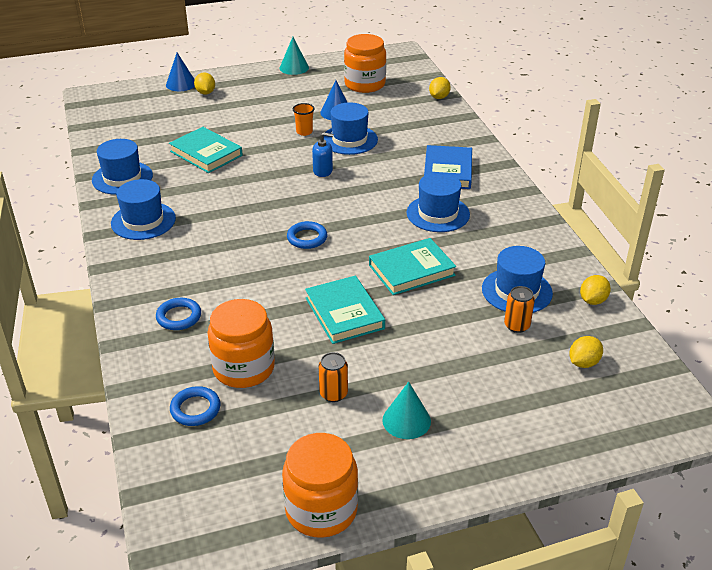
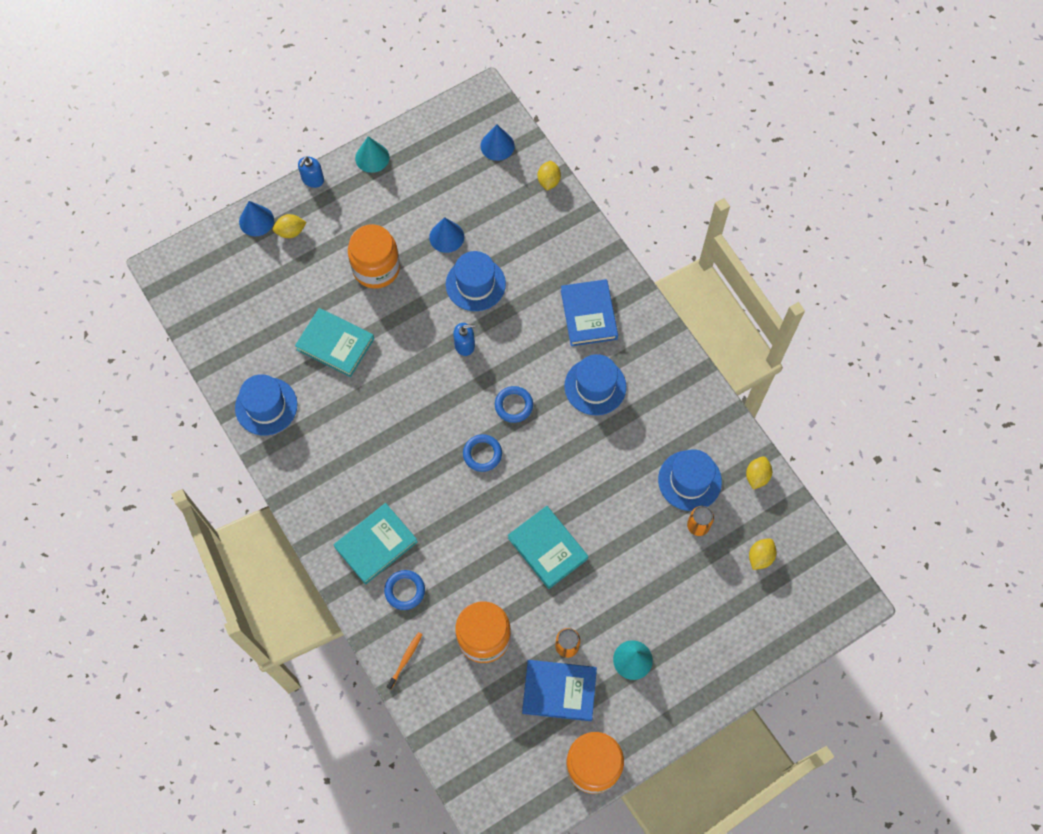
camera: 15 degrees left, 30 degrees up
blue hat [111,179,176,240] -> none
blue ring [170,386,221,426] -> blue ring moved to [495,386,533,423]
yellow lemon [194,73,215,94] -> yellow lemon turned 75 degrees counterclockwise [273,214,307,238]
orange cup [293,103,315,136] -> none
orange jar [344,34,386,93] -> orange jar moved to [348,224,400,289]
turquoise book [369,238,456,295] -> turquoise book moved to [334,503,417,585]
none -> blue soap dispenser [298,157,324,188]
none -> orange toothbrush [387,632,423,690]
none -> blue cone [480,124,515,161]
none -> blue book [522,660,597,721]

